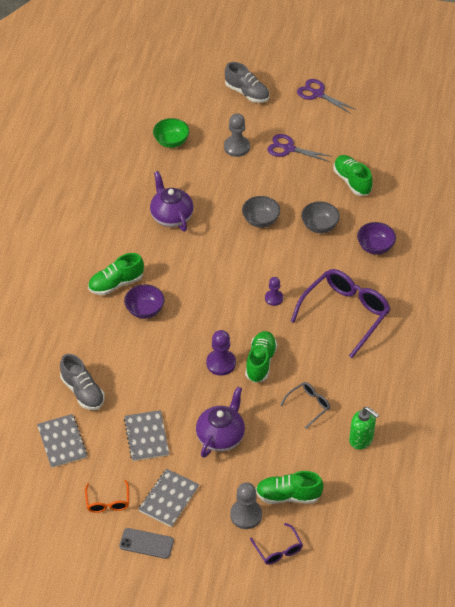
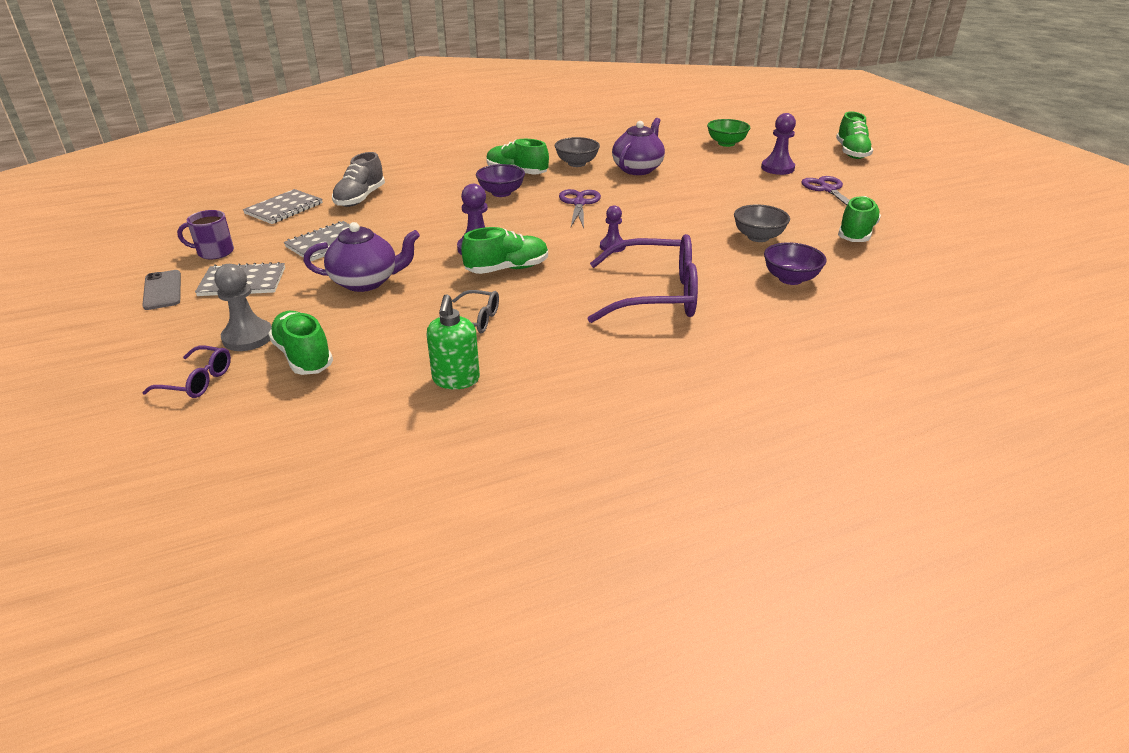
camera: 55 degrees right, 15 degrees down
orange glasses [85,480,129,513] -> purple mug [177,210,234,259]
grey pawn [224,113,250,157] -> purple pawn [761,113,796,175]
grey shoe [225,62,269,103] -> green shoe [836,111,873,159]
grey bowl [242,196,280,228] -> grey bowl moved to [555,137,600,167]
purple glasses [250,523,303,565] -> purple glasses turned 105 degrees counterclockwise [142,346,231,398]
purple scissors [297,79,356,114] -> purple scissors moved to [559,189,601,228]

